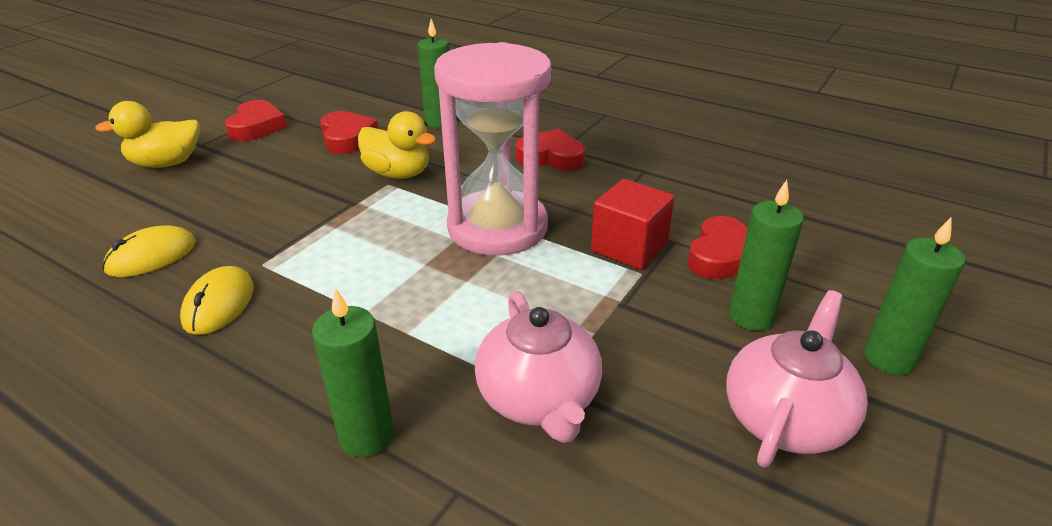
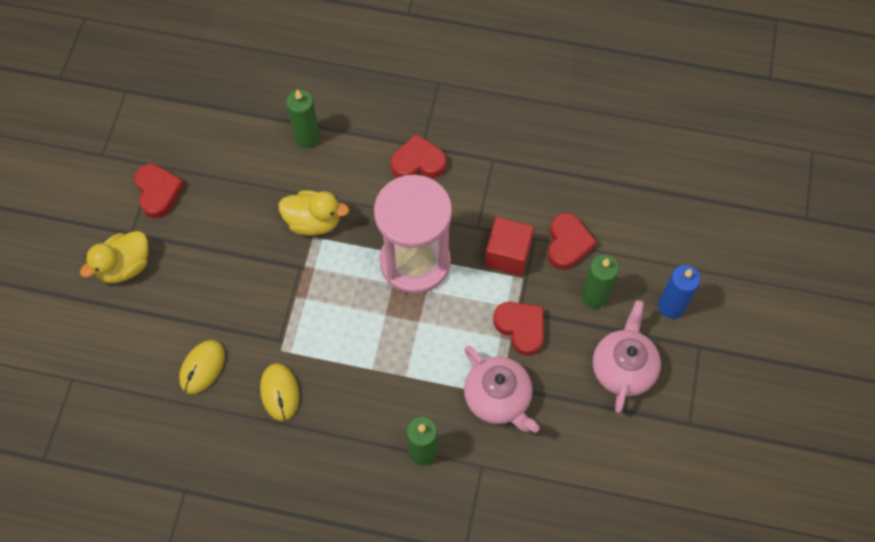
camera: 20 degrees left, 30 degrees up
red heart [320,111,378,154] -> red heart moved to [493,302,544,356]
green candle [864,217,965,375] -> blue candle [658,265,700,319]

